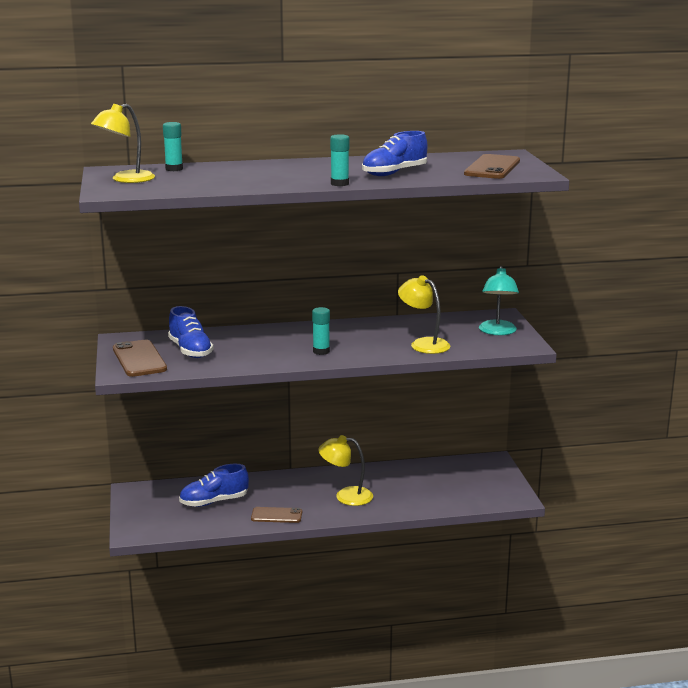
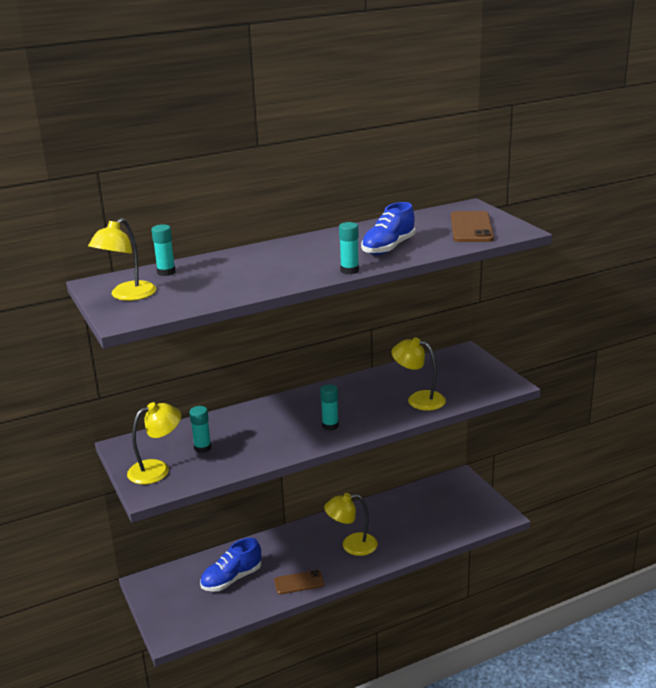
camera: 15 degrees left, 5 degrees up
brown phone [113,340,167,377] -> yellow lamp [127,402,181,484]
blue shoe [168,306,214,358] -> turquoise glue stick [189,406,211,453]
turquoise lamp [479,266,519,335] -> none

